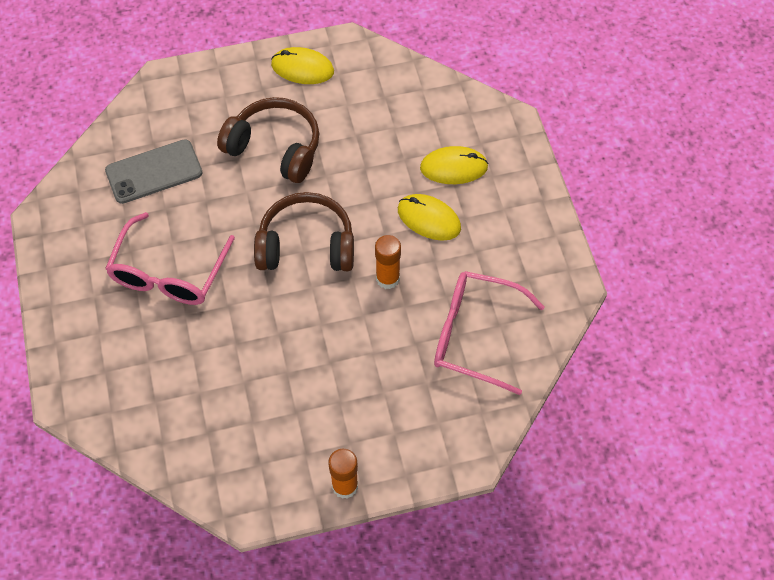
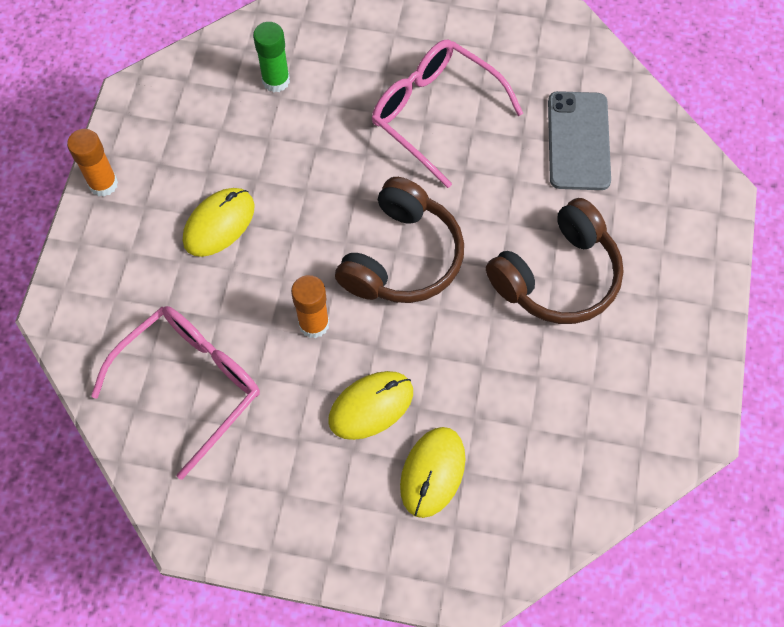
camera: 115 degrees right, 5 degrees up
yellow mouse [271,47,334,84] -> yellow mouse moved to [183,188,255,257]
none -> green glue stick [253,22,290,92]

